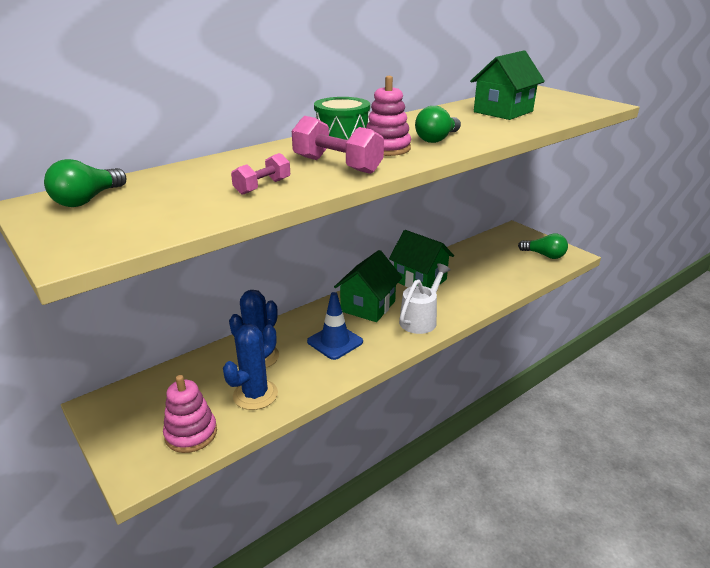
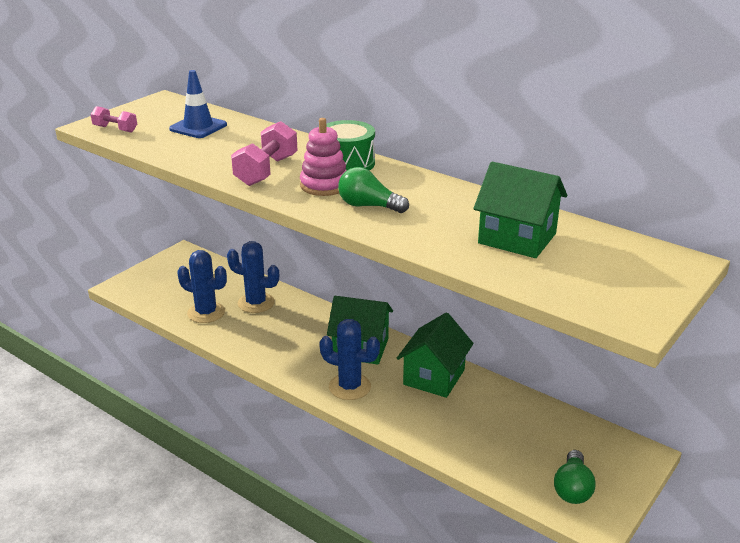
camera: 75 degrees right, 0 degrees up
green light bulb [44,159,126,207] -> none
pink stacking toy [163,375,217,453] -> none
pink dumbbell [231,153,290,195] -> pink dumbbell moved to [90,106,137,133]
blue traffic cone [307,292,363,360] -> blue traffic cone moved to [169,70,227,138]
white watering can [399,263,451,334] -> blue cactus [319,319,380,400]

